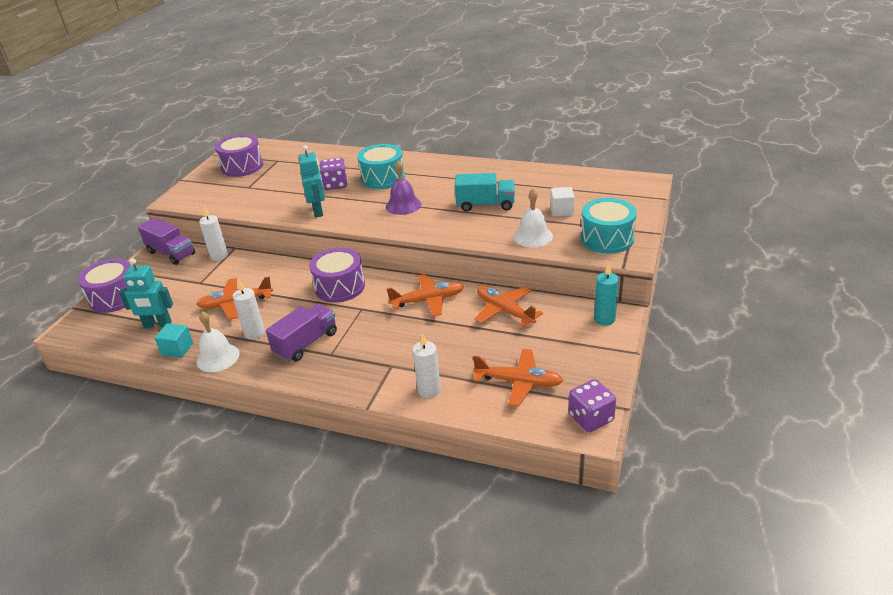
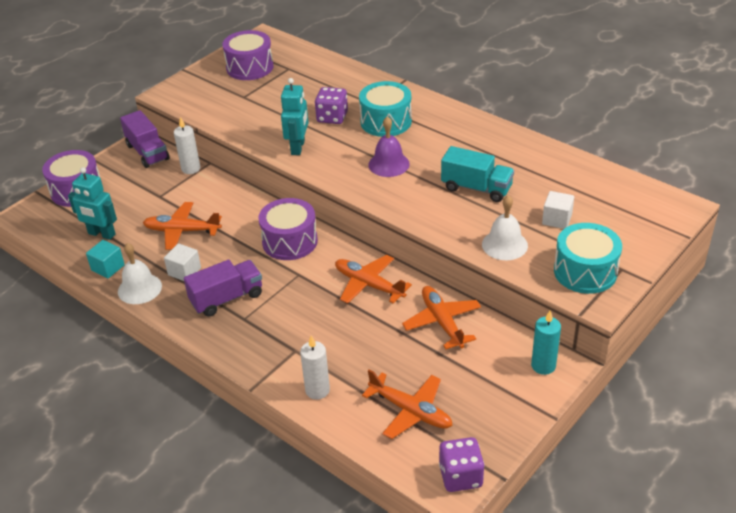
camera: 20 degrees right, 5 degrees up
white candle [233,280,265,340] -> white cube [164,243,201,281]
orange plane [387,274,464,316] -> orange plane turned 150 degrees counterclockwise [335,255,412,304]

